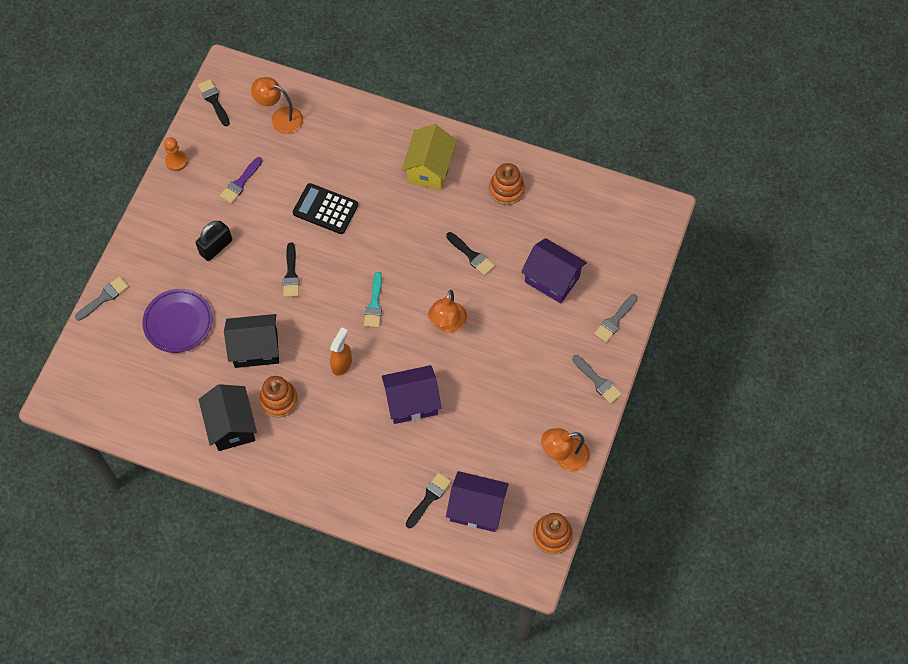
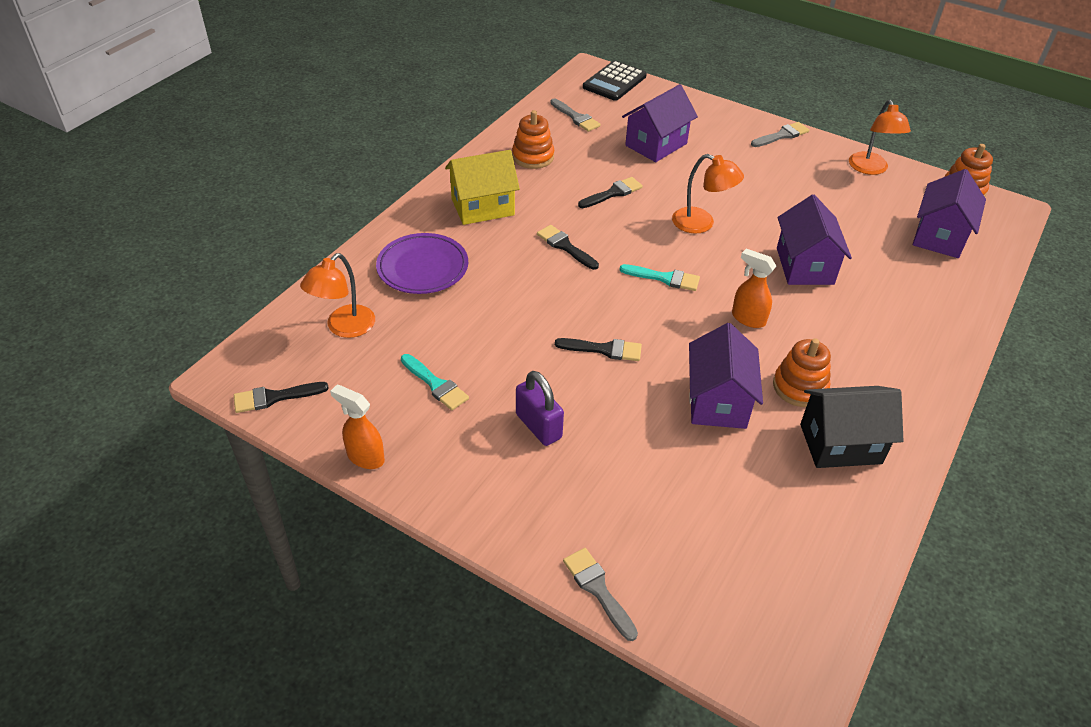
camera: 80 degrees left, 20 degrees down
purple plate [142,289,213,353] -> purple plate moved to [376,233,468,294]
orange pawn [164,137,188,171] -> orange spray bottle [330,385,385,469]
black padlock [196,221,232,261] -> purple padlock [516,371,564,446]
purple brush [220,157,262,204] -> turquoise brush [401,354,469,410]
black house [224,314,279,368] -> purple house [689,323,763,429]
black calculator [293,183,358,234] -> black calculator moved to [583,61,647,101]
yellow house [402,124,457,190] -> yellow house turned 45 degrees counterclockwise [445,150,520,225]
black brush [406,472,451,528] -> black brush moved to [537,225,599,270]
grey brush [594,294,638,343] -> grey brush moved to [550,99,601,132]

